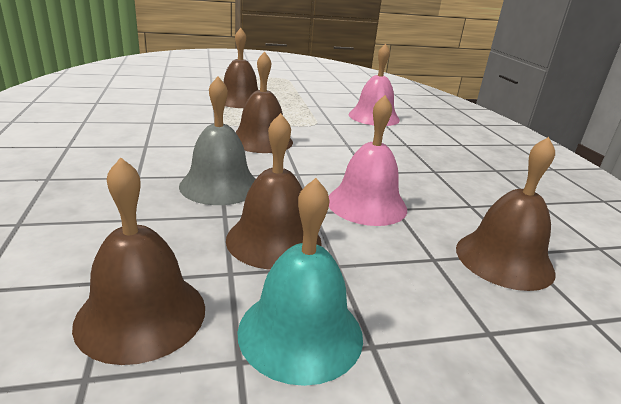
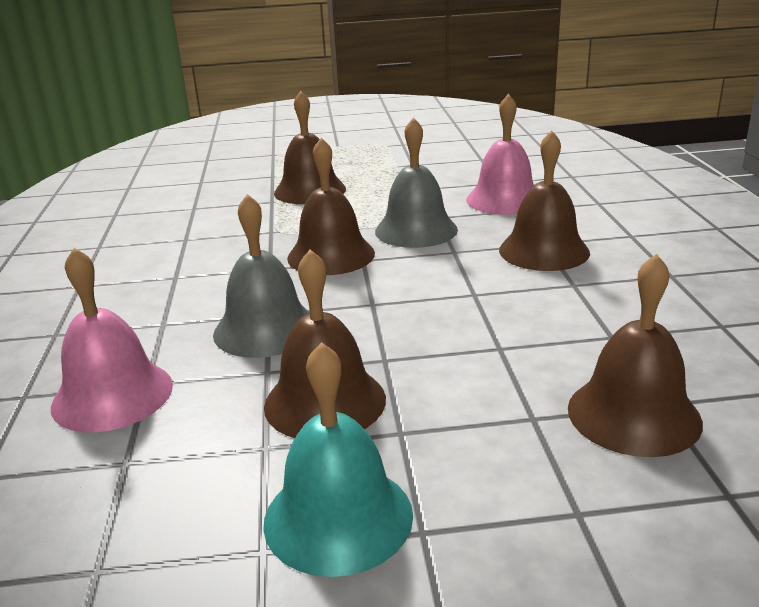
camera: 10 degrees right, 0 degrees up
brown bell [72,157,205,365] -> brown bell moved to [499,130,590,271]
pink bell [329,95,407,226] -> pink bell moved to [51,248,173,432]
none -> grey bell [375,117,458,248]

